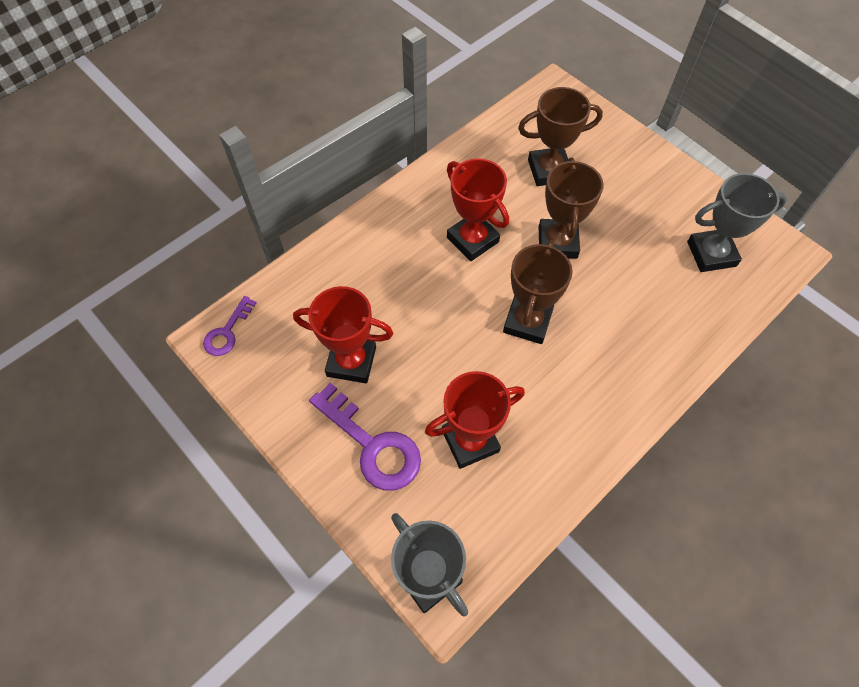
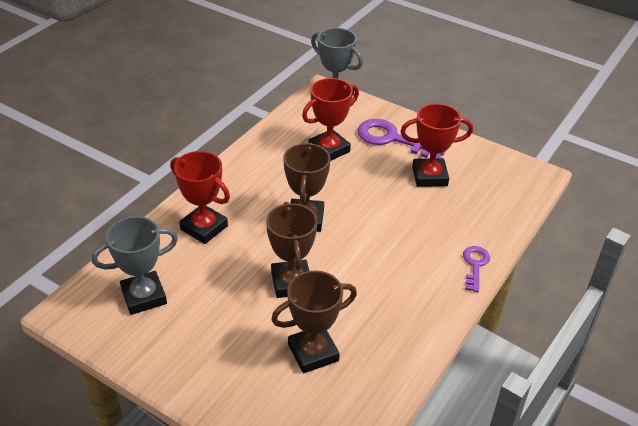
camera: 165 degrees right, 20 degrees down
purple key [203,296,257,356] -> purple key moved to [463,246,490,292]
red trophy [447,158,509,261] -> red trophy moved to [170,151,230,244]

